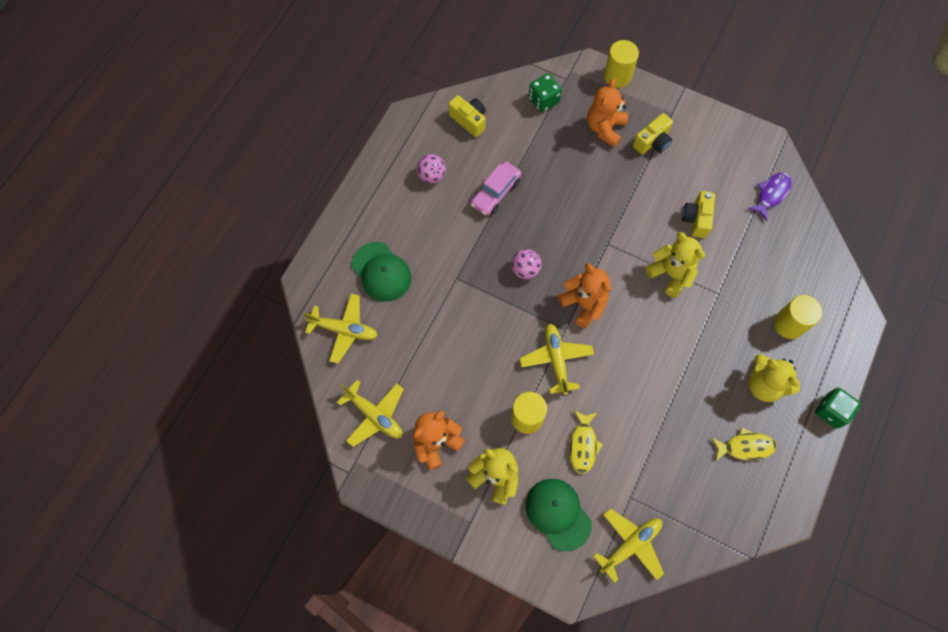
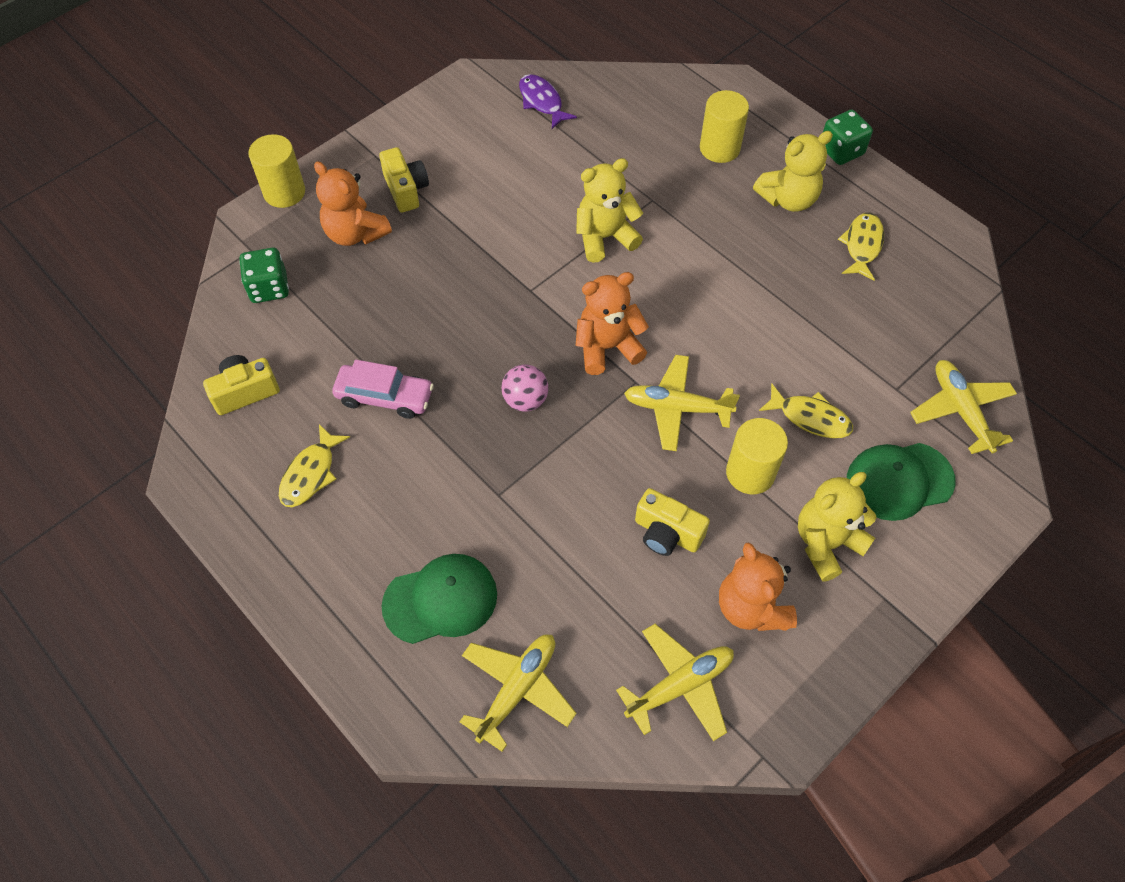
camera: 70 degrees left, 10 degrees down
pink ball [417,154,446,184] -> yellow fish [279,424,350,507]
pink car [471,162,521,216] -> pink car turned 45 degrees counterclockwise [332,360,434,419]
yellow camera [682,191,715,238] -> yellow camera moved to [635,488,710,556]

